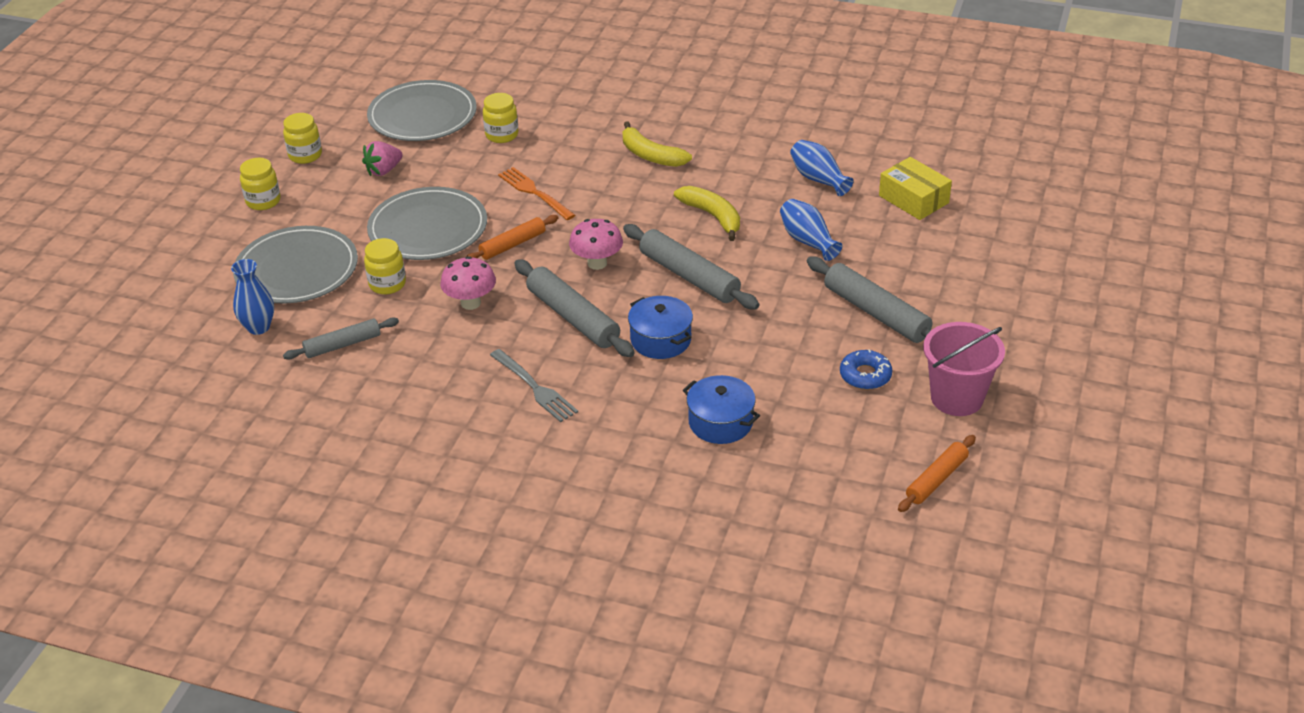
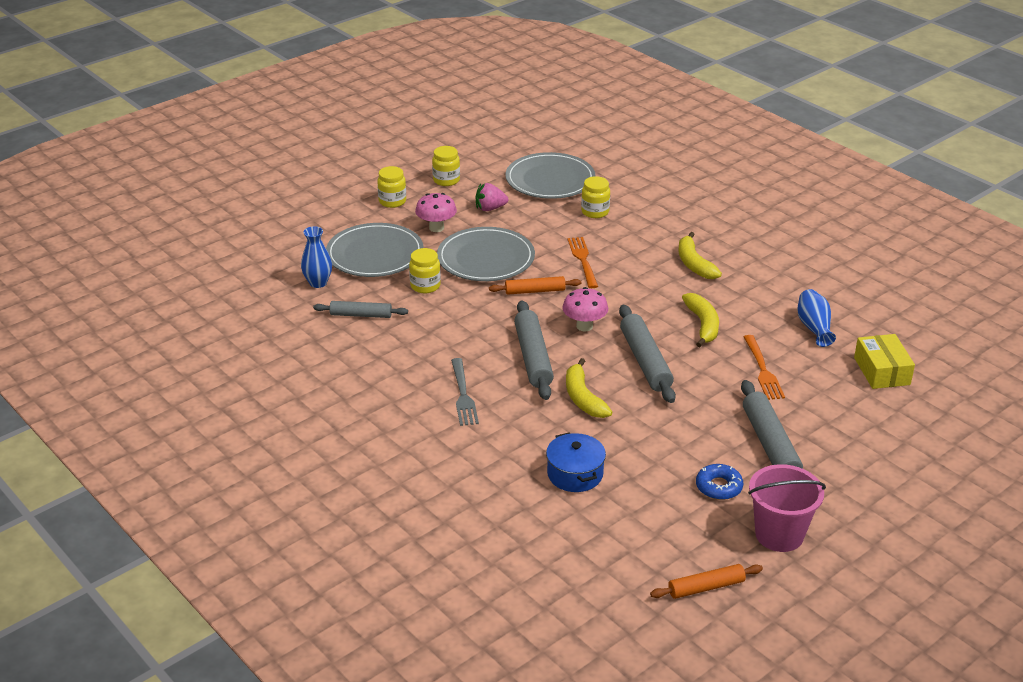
camera: 30 degrees right, 5 degrees down
pink mushroom [440,256,496,310] -> pink mushroom moved to [415,193,457,232]
blue pot [628,296,693,359] -> yellow banana [566,358,612,418]
blue vase [780,199,842,261] -> orange fork [744,335,785,400]

